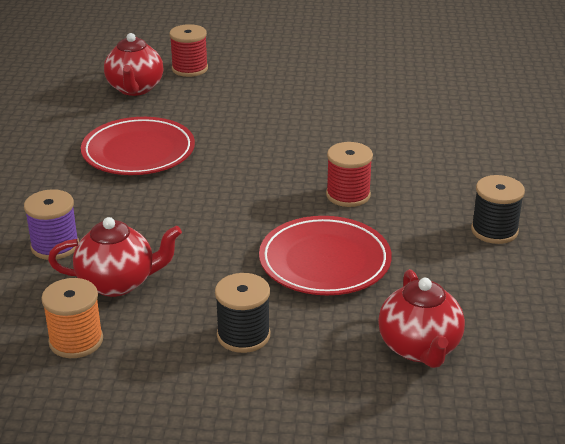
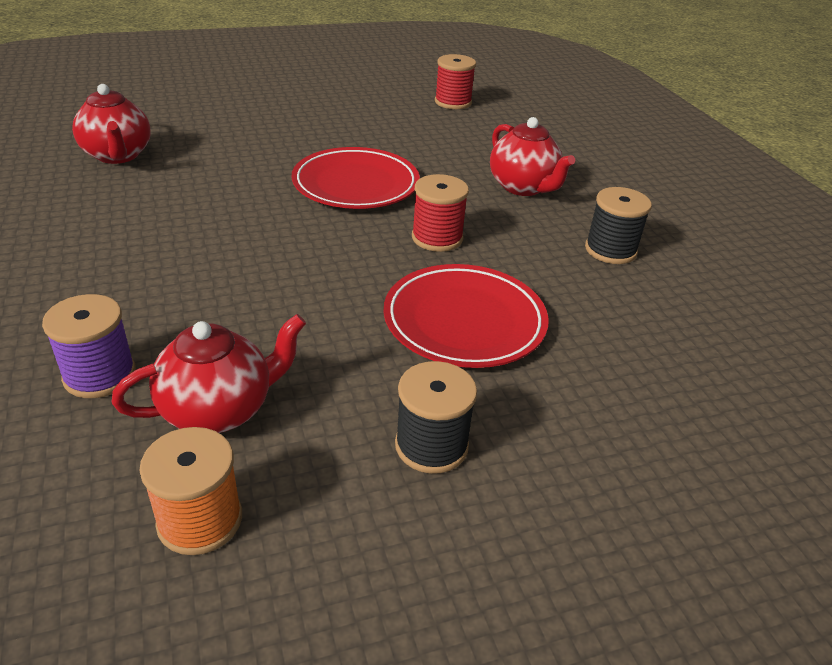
camera: 25 degrees left, 5 degrees up
red plate [81,117,195,175] -> red plate moved to [292,147,420,209]
red spool [169,24,208,77] -> red spool moved to [435,54,476,109]
red teapot [378,269,465,368] -> red teapot moved to [490,117,575,196]

